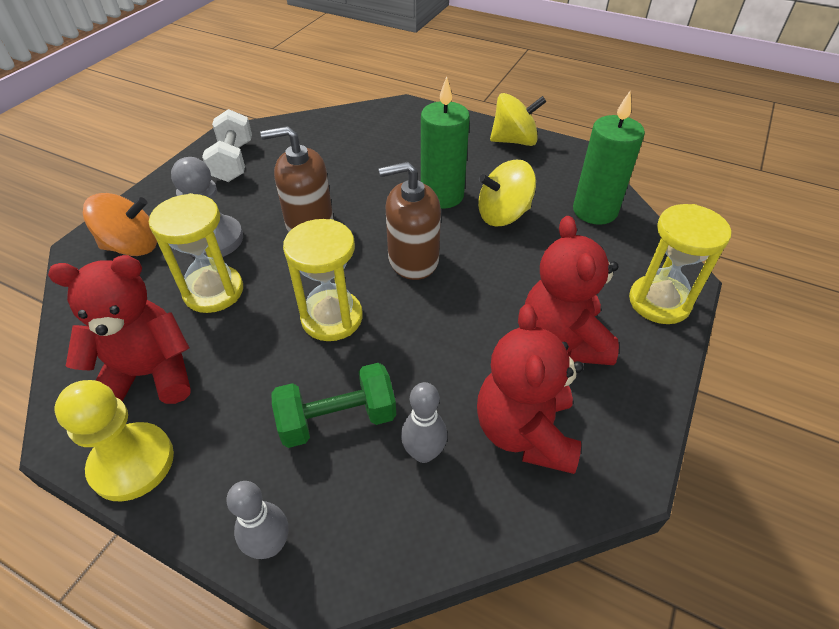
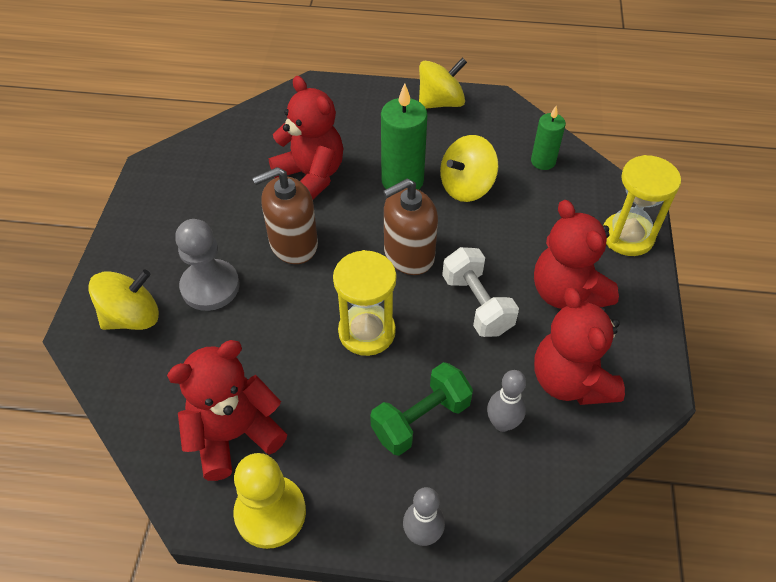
camera: 20 degrees left, 5 degrees up
orange spinning top [83,193,157,256] -> yellow spinning top [89,269,159,330]
yellow hourglass [149,193,243,313] -> none
white dumbbell [202,109,252,182] -> white dumbbell moved to [442,247,519,337]
green candle [573,91,645,225] -> green candle [531,106,566,170], size x0.60
none -> red teddy bear [269,76,343,199]

